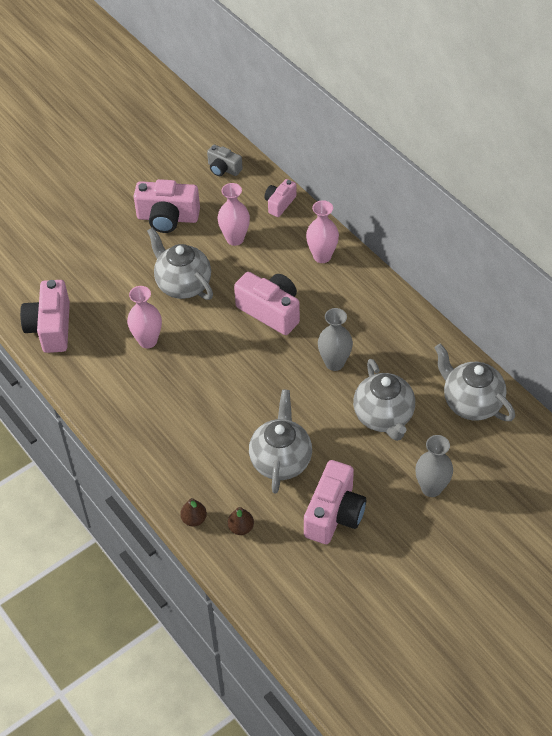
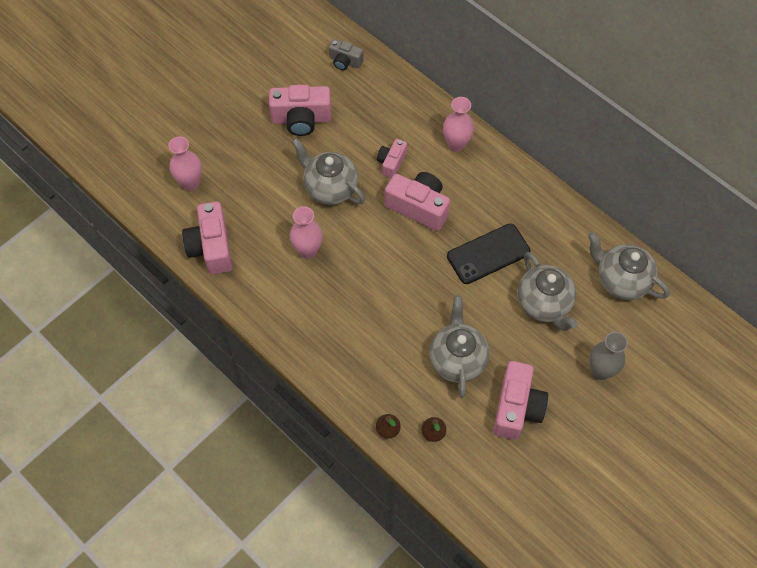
camera: 10 degrees left, 10 degrees up
pink vase [218,183,250,246] -> pink vase moved to [168,136,202,191]
pink camera [264,179,297,217] -> pink camera moved to [377,139,407,178]
grey vase [318,308,353,371] -> black phone [447,224,530,284]

